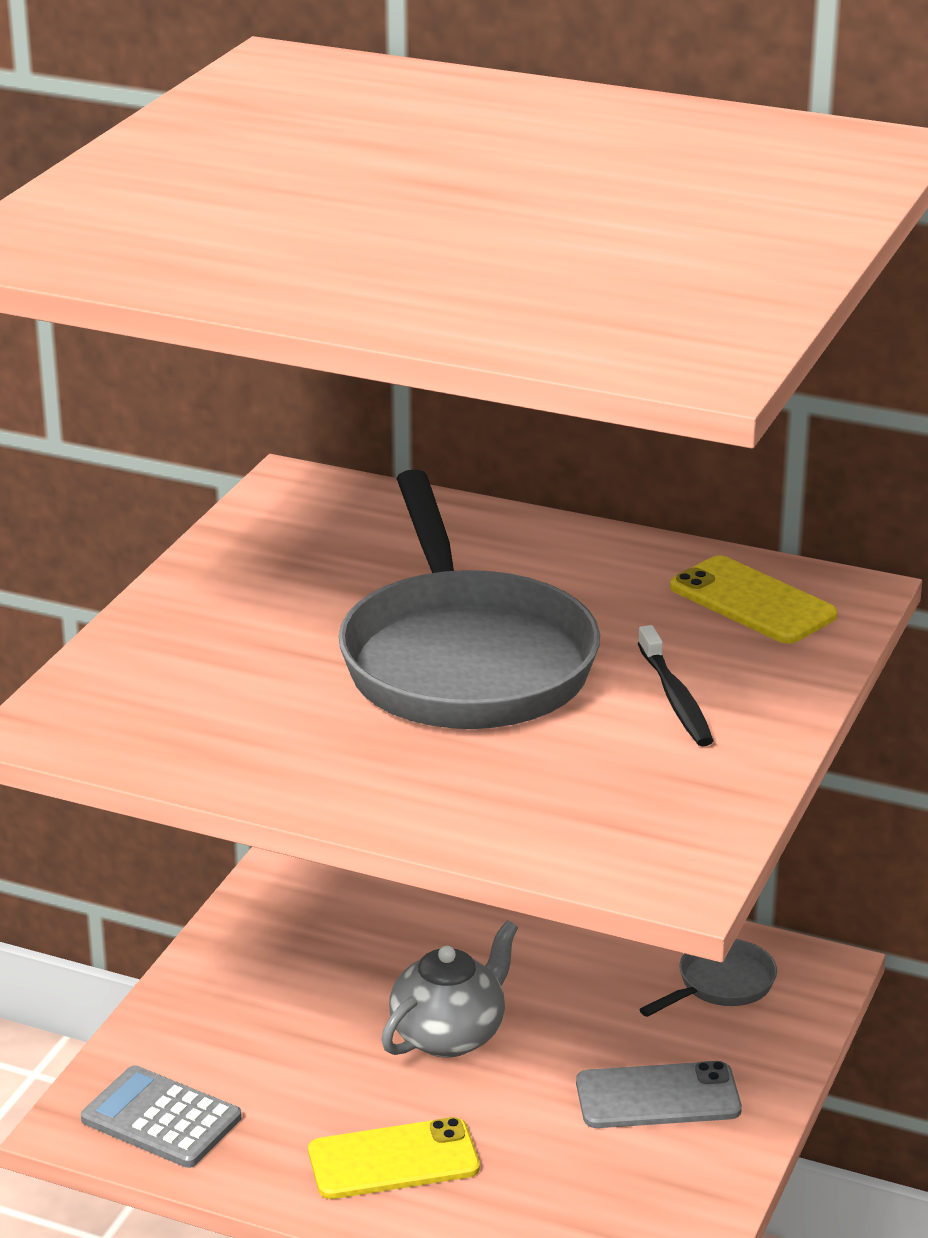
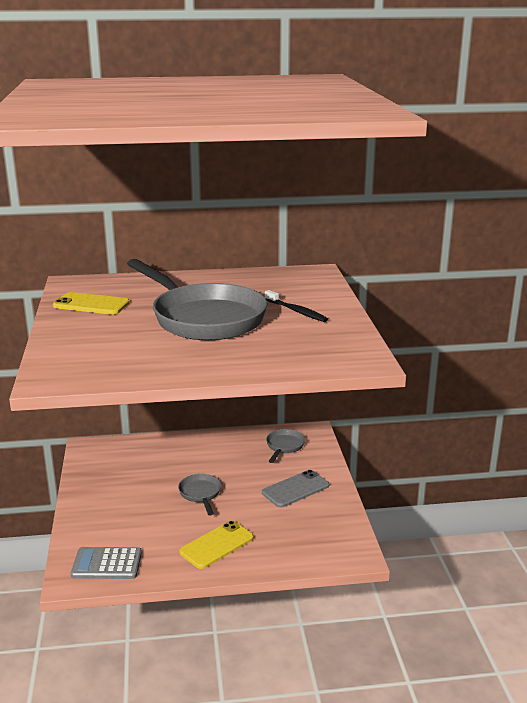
camera: 30 degrees left, 5 degrees down
grey teapot [381,920,518,1058] -> grey pan [178,474,221,515]
yellow phone [670,555,838,644] -> yellow phone moved to [53,292,130,315]

